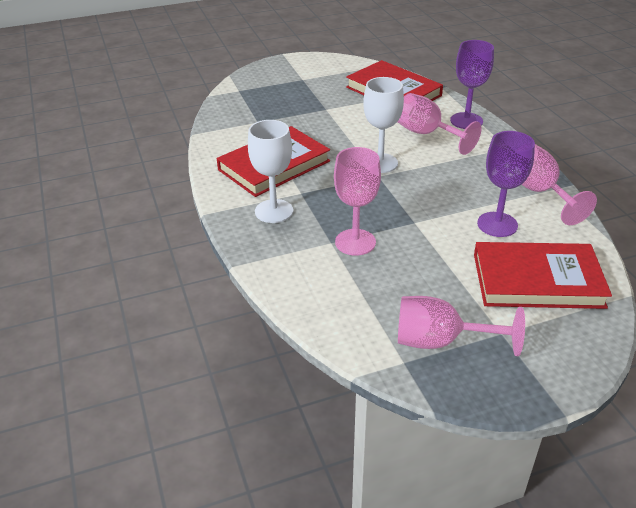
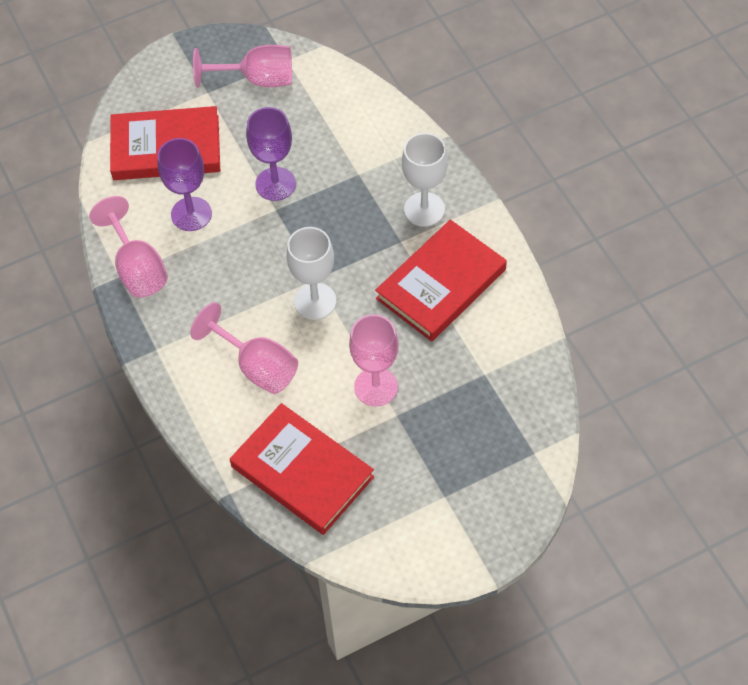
camera: 175 degrees right, 20 degrees up
pink goblet [334,147,381,256] -> pink goblet moved to [349,314,399,406]
purple goblet [450,40,494,129] -> purple goblet moved to [246,107,296,201]

